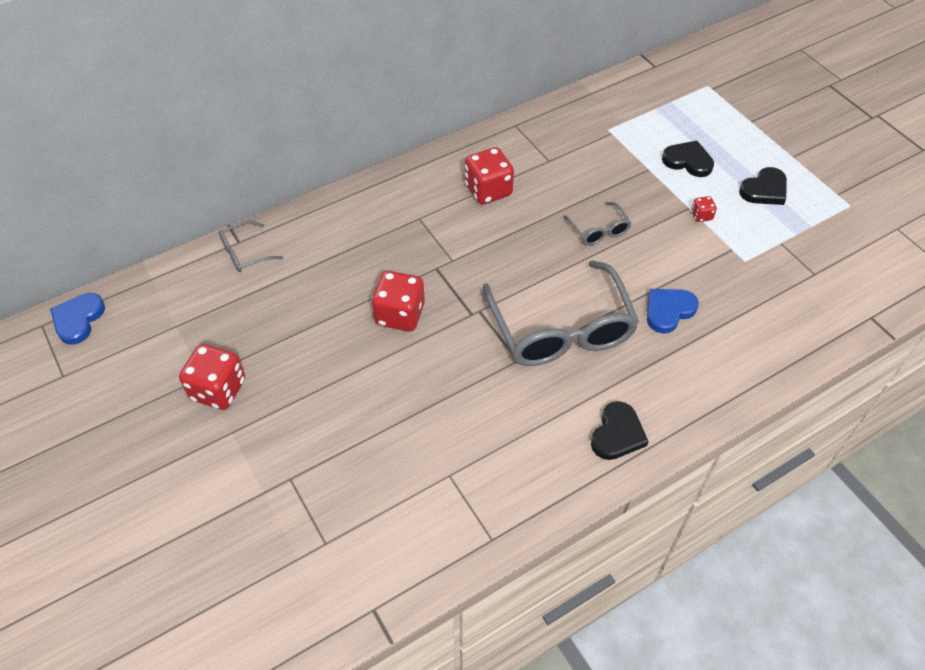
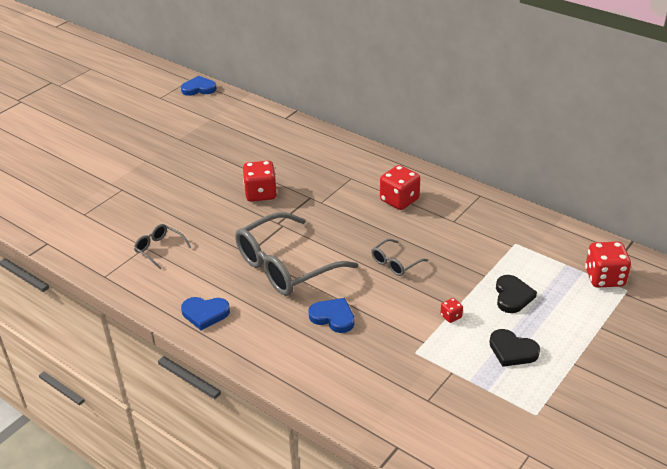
camera: 70 degrees right, 15 degrees down
red dice [179,344,245,410] -> red dice moved to [585,241,631,288]
grey glasses [219,221,283,272] -> grey glasses moved to [134,224,191,269]
black heart [591,401,649,460] -> blue heart [181,297,230,330]

